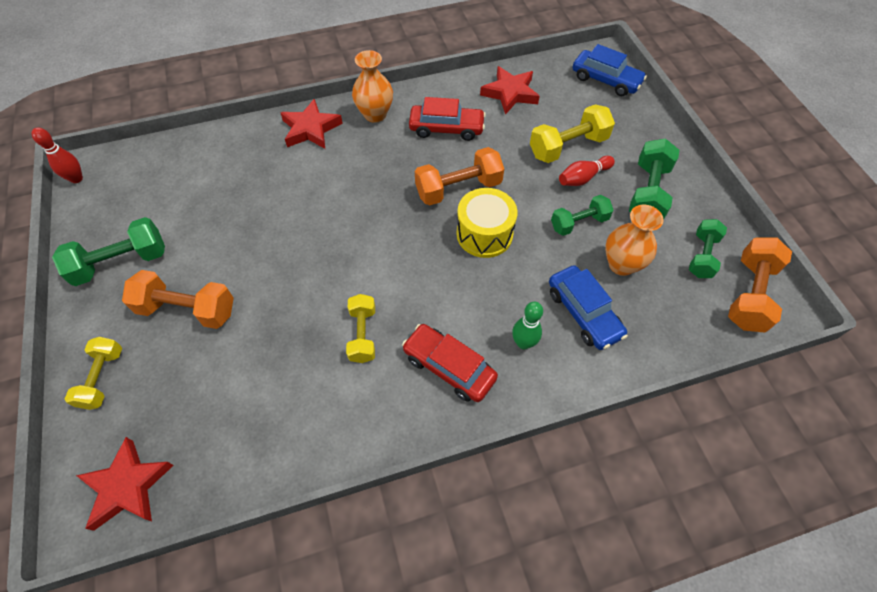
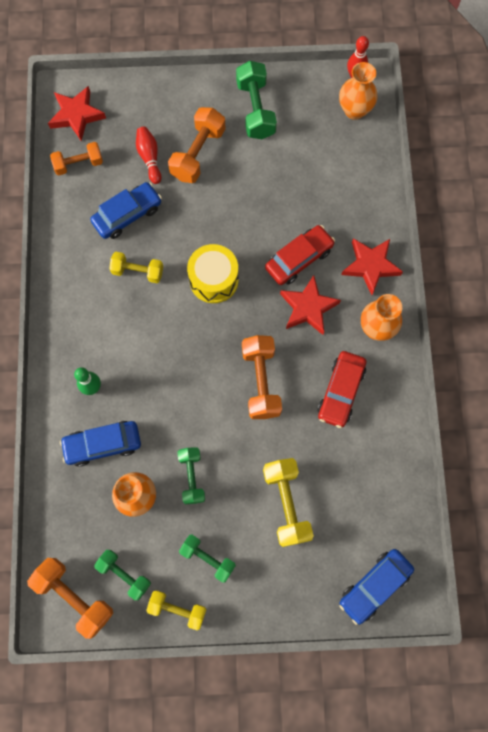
camera: 105 degrees right, 15 degrees up
yellow dumbbell [65,337,122,410] -> yellow dumbbell moved to [146,590,207,630]
red car [402,324,498,402] -> red car moved to [265,225,335,285]
yellow drum [457,188,518,258] -> yellow drum moved to [187,244,239,303]
red star [480,66,540,115] -> red star moved to [280,275,341,335]
red bowling pin [559,156,615,186] -> red bowling pin moved to [136,127,162,184]
green dumbbell [629,139,679,219] -> green dumbbell [179,535,236,583], size x0.66
none -> orange dumbbell [50,142,103,175]
none -> blue car [90,182,162,239]
none -> orange vase [339,62,378,120]

